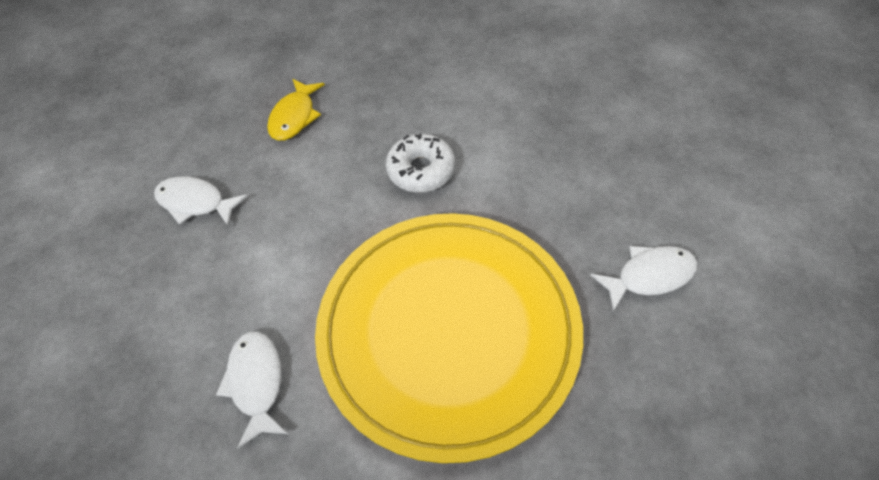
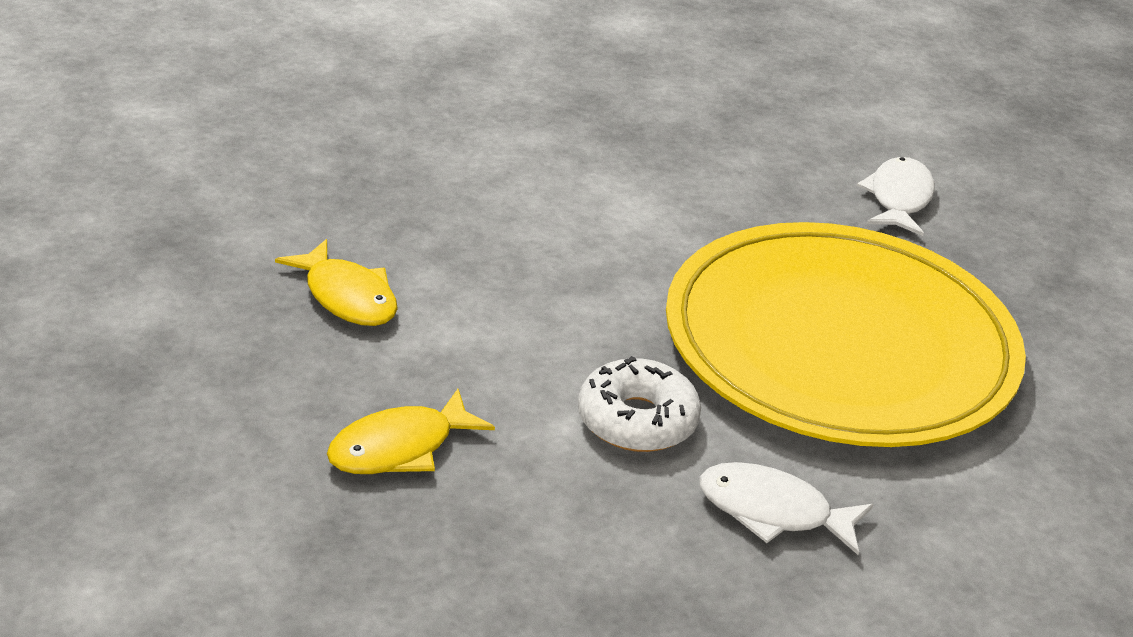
camera: 60 degrees left, 20 degrees down
white fish [154,176,248,227] -> yellow fish [327,389,495,474]
white donut [386,133,455,192] -> white donut moved to [578,356,701,452]

